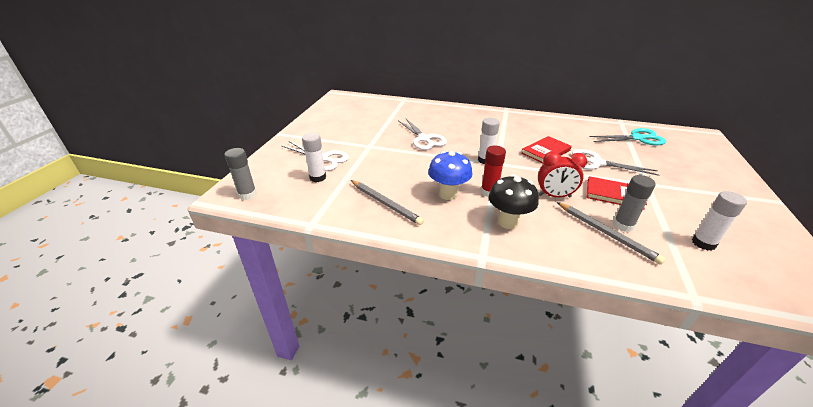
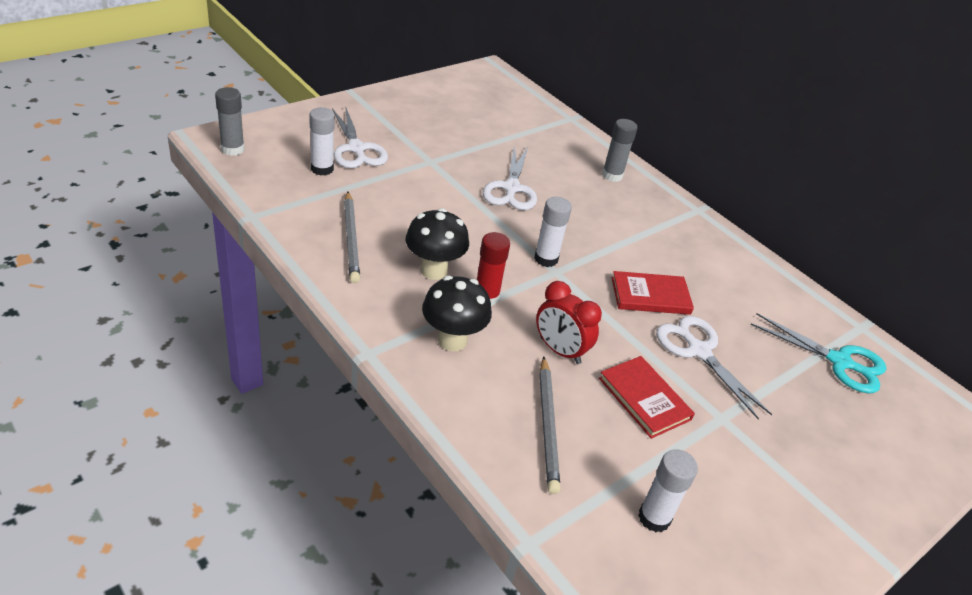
camera: 30 degrees right, 5 degrees up
blue mushroom [428,151,472,200] -> black mushroom [405,208,469,280]
grey glue stick [613,175,656,232] -> grey glue stick moved to [602,119,638,182]

